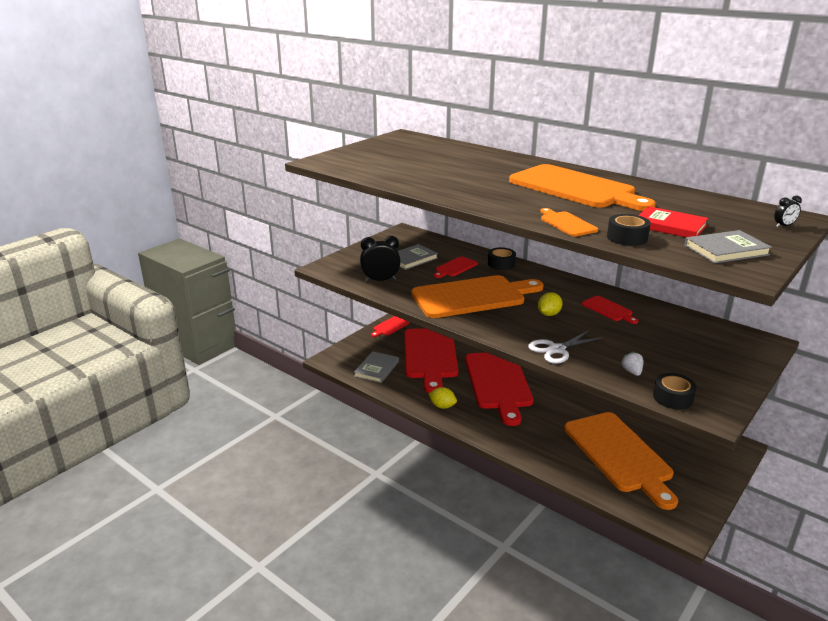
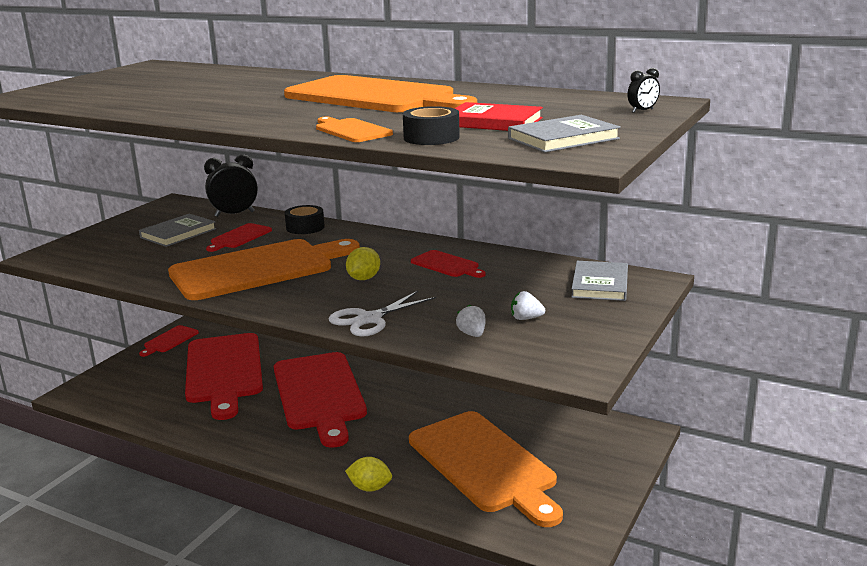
camera: 10 degrees left, 5 degrees down
grey book [354,351,399,383] -> grey book moved to [571,261,628,301]
black clock [360,236,401,282] -> black clock moved to [204,154,258,217]
yellow lemon [429,387,457,409] -> yellow lemon moved to [345,457,392,492]
black tape [653,373,697,410] -> none
none -> white strawberry [511,291,545,320]

